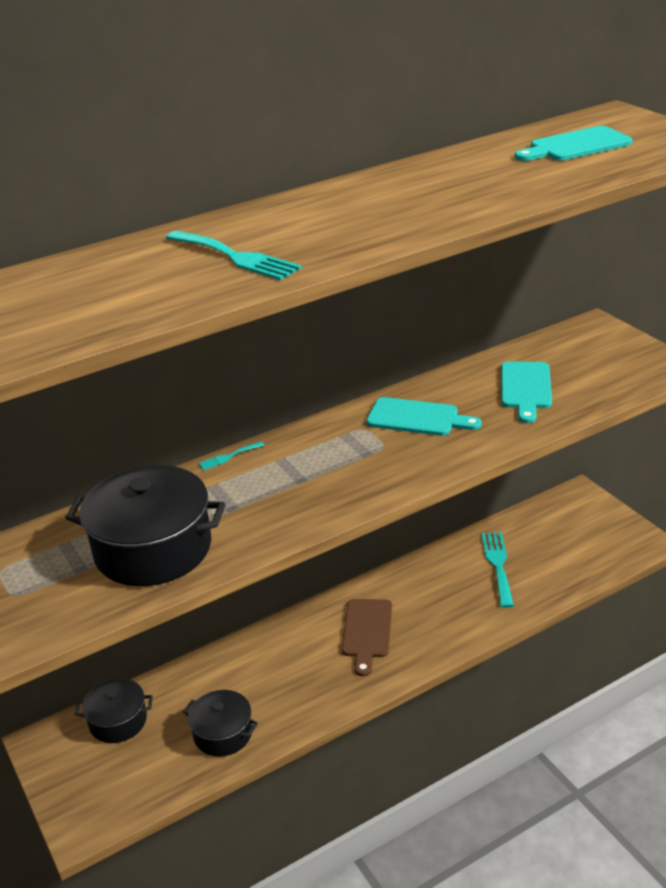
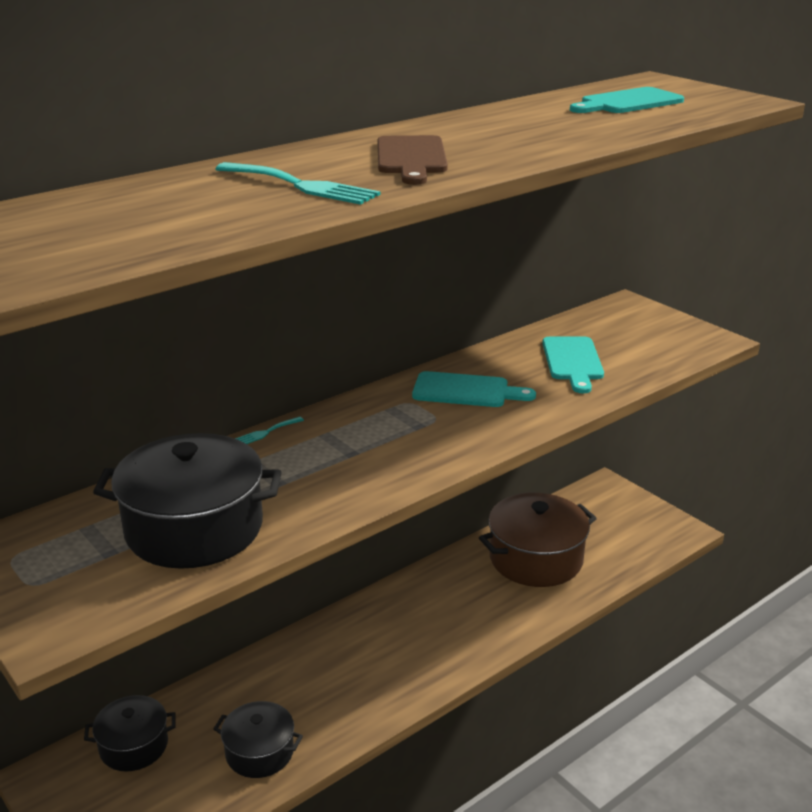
camera: 10 degrees left, 5 degrees down
brown cutting board [342,599,392,676] -> brown cutting board moved to [378,135,448,185]
turquoise fork [481,532,514,608] -> brown pot [479,493,597,587]

